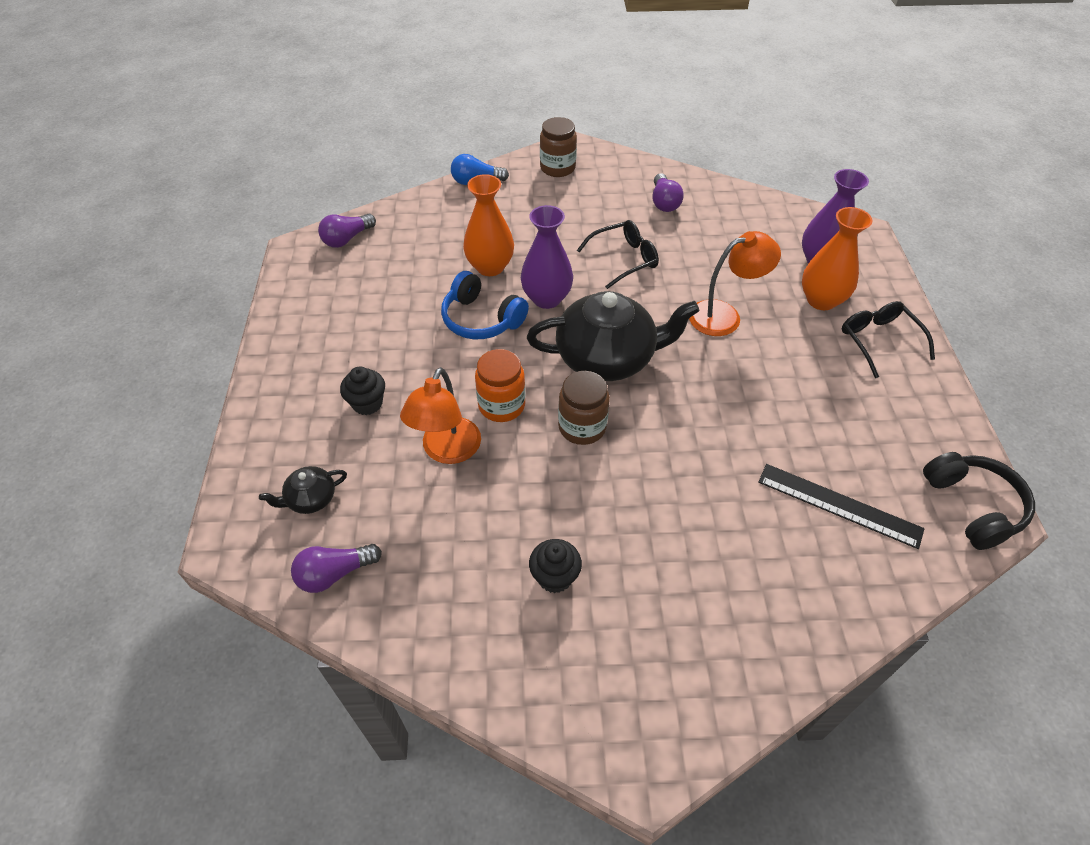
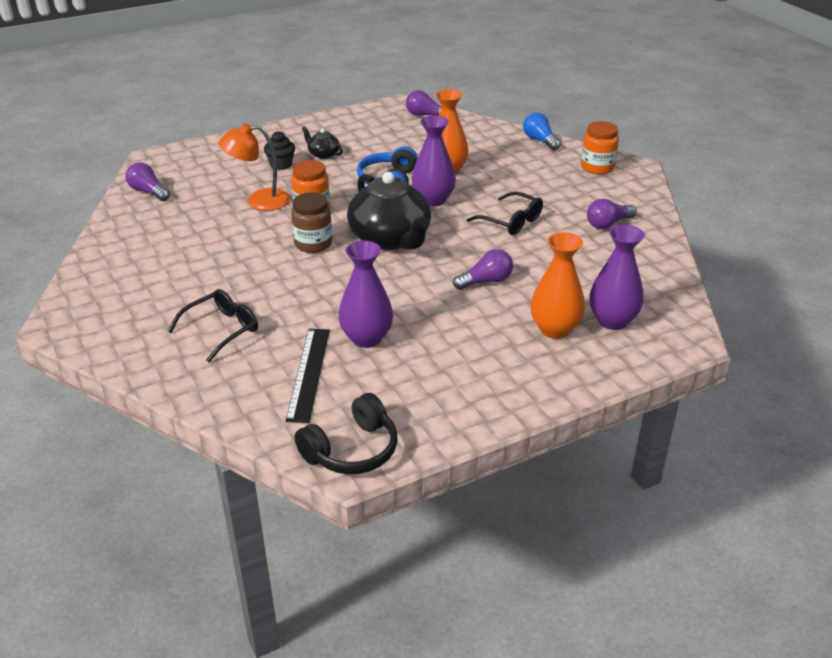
camera: 65 degrees right, 15 degrees down
black teapot [259,466,347,514] -> black teapot moved to [302,127,343,159]
black cupcake [529,539,582,593] -> none
brown jar [540,117,577,177] -> orange jar [581,121,619,174]
orange lamp [689,231,781,336] -> purple light bulb [453,249,513,290]
black glasses [842,301,935,378] -> black glasses moved to [168,289,258,362]
none -> purple vase [338,240,393,348]

